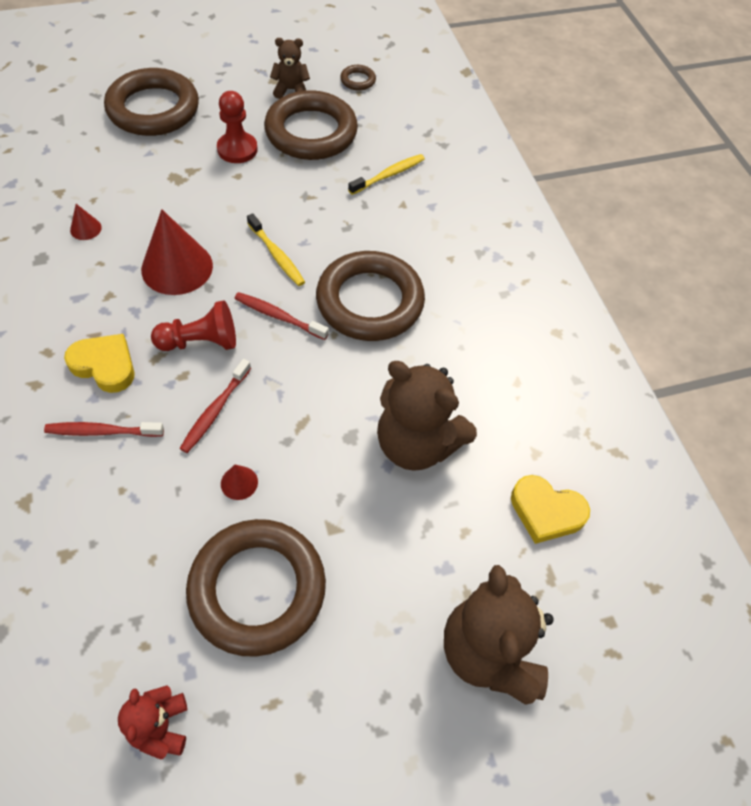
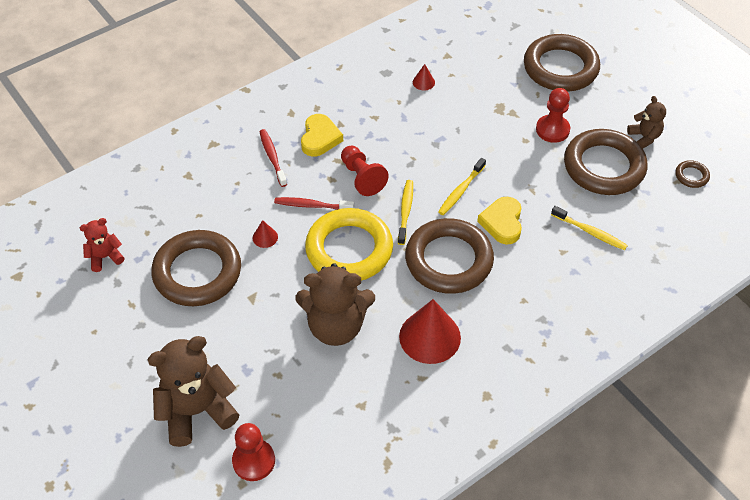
camera: 75 degrees right, 5 degrees down
red cone [141,209,213,295] -> red cone moved to [399,299,461,364]
red toothbrush [234,292,329,340] -> yellow toothbrush [398,180,413,245]
brown teddy bear [377,361,477,471] -> brown teddy bear turned 105 degrees counterclockwise [296,263,375,346]
yellow heart [511,475,590,544] -> yellow heart moved to [477,197,522,245]
none -> red pawn [232,423,275,481]
none -> yellow ring [305,208,393,281]

